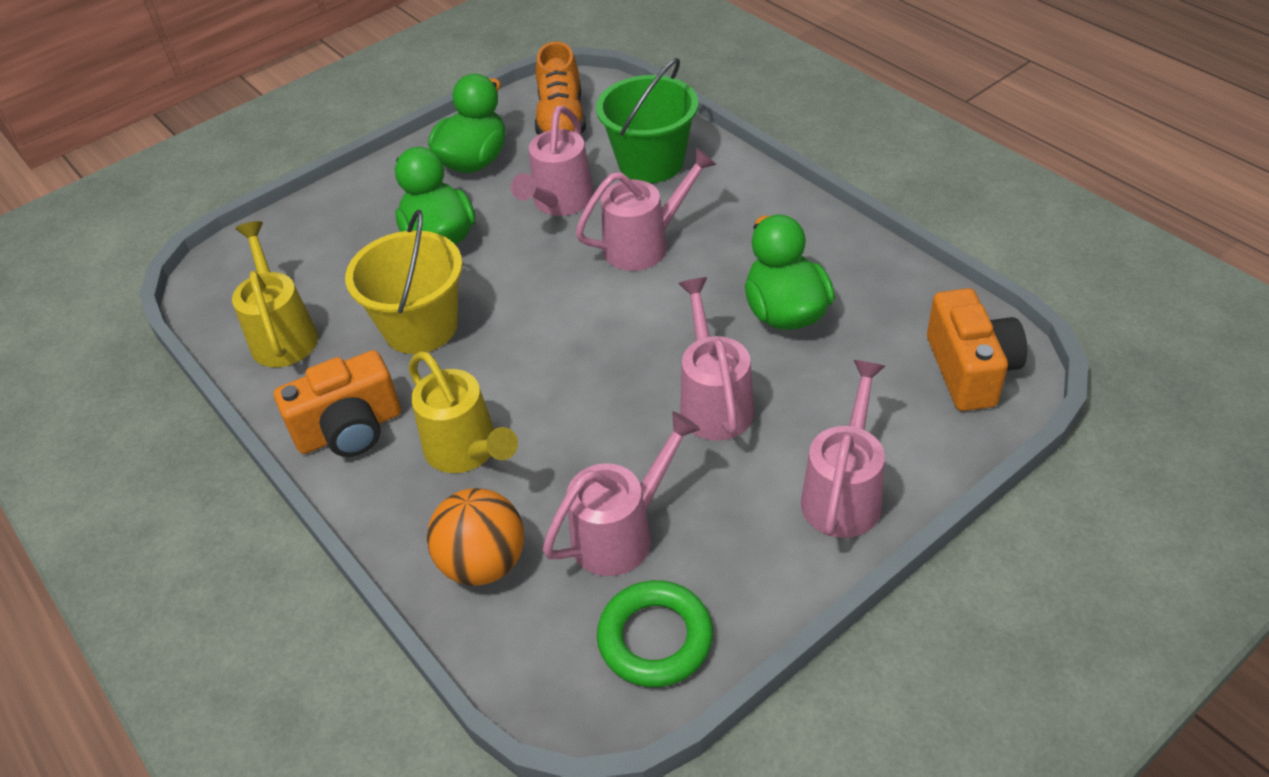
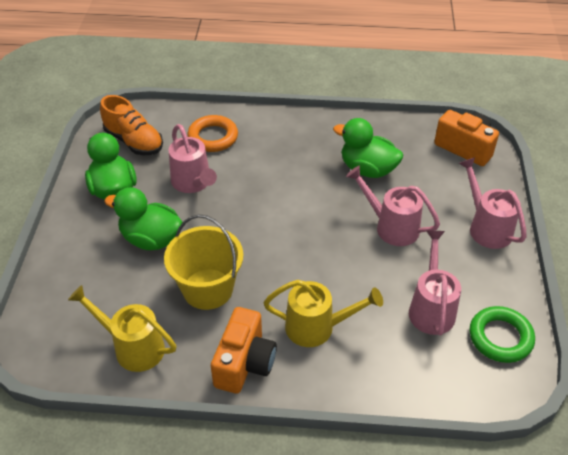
camera: 50 degrees left, 0 degrees up
orange ball [427,488,524,586] -> none
pink watering can [575,148,717,271] -> none
green bucket [596,58,698,183] -> orange ring [187,115,238,152]

